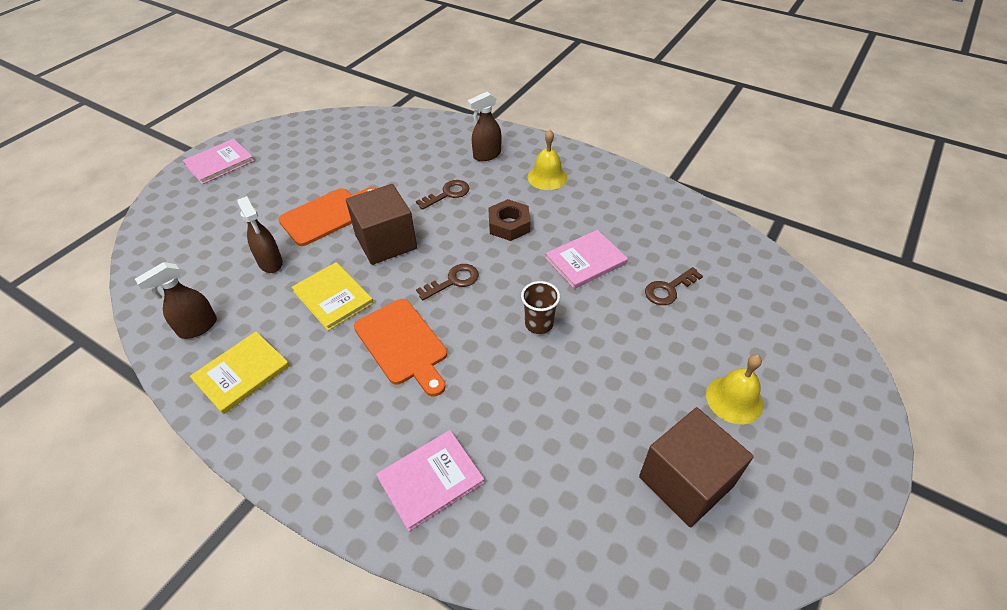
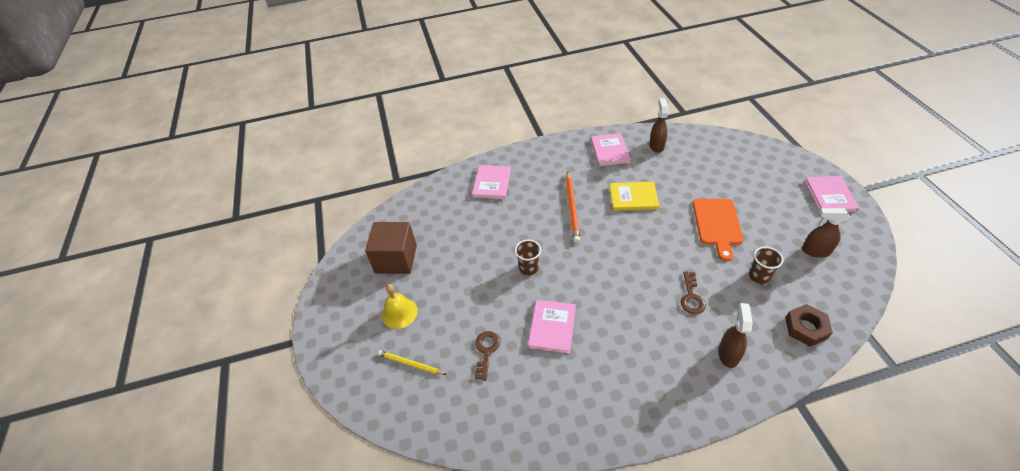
camera: 135 degrees right, 0 degrees up
yellow book [190,332,290,414] -> pink book [591,133,631,166]
brown spray bottle [237,196,283,273] -> brown spray bottle moved to [802,208,850,258]
brown cube [346,184,417,265] -> none
orange cutting board [354,299,447,396] -> orange pencil [566,171,580,243]
brown key [416,264,479,300] -> none
brown nut [488,199,530,241] -> brown nut moved to [786,304,833,347]
yellow bell [527,130,567,190] -> none
none -> yellow pencil [378,350,447,375]
none -> brown cup [749,247,783,284]

